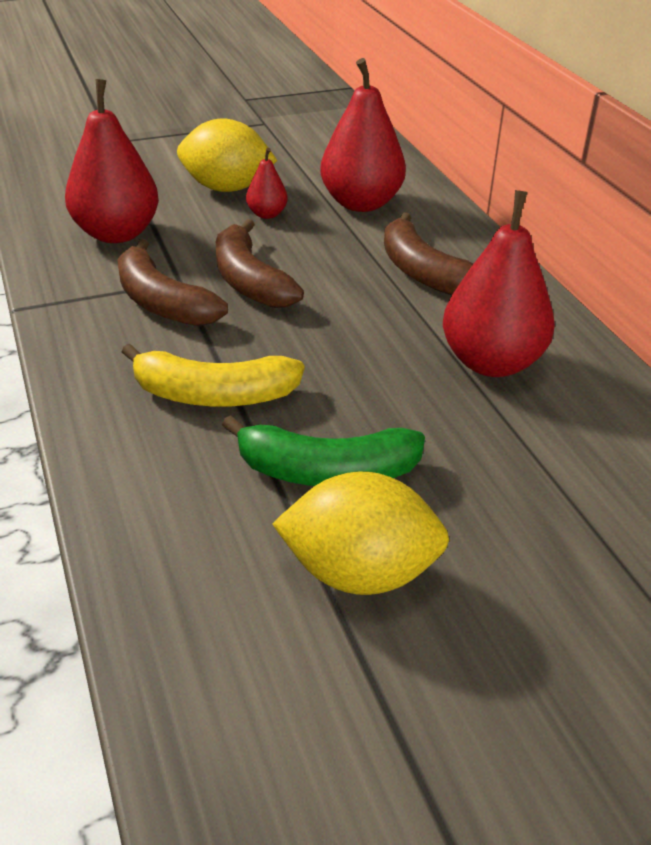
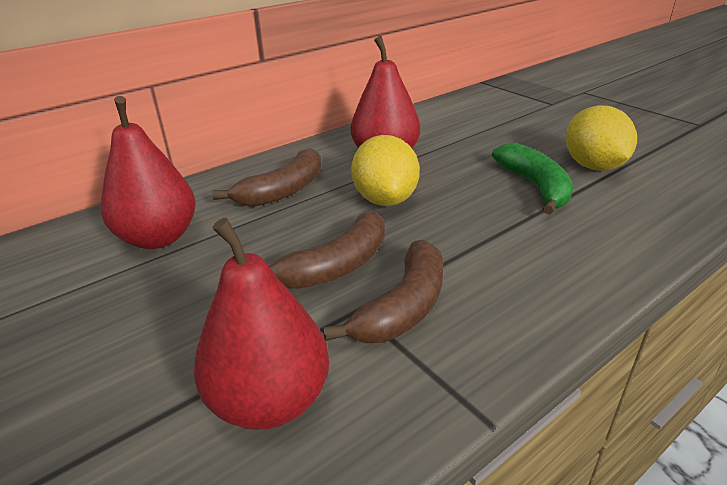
camera: 105 degrees left, 5 degrees down
yellow banana [122,343,304,407] -> none
yellow lemon [177,119,277,192] -> yellow lemon moved to [351,135,420,206]
red pear [246,148,288,219] -> none

